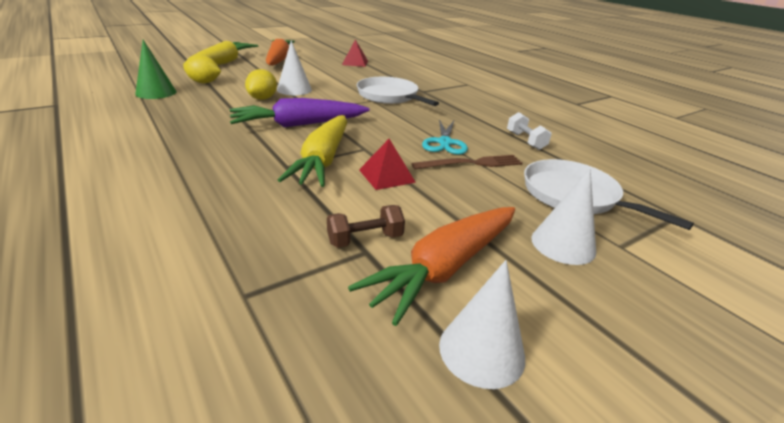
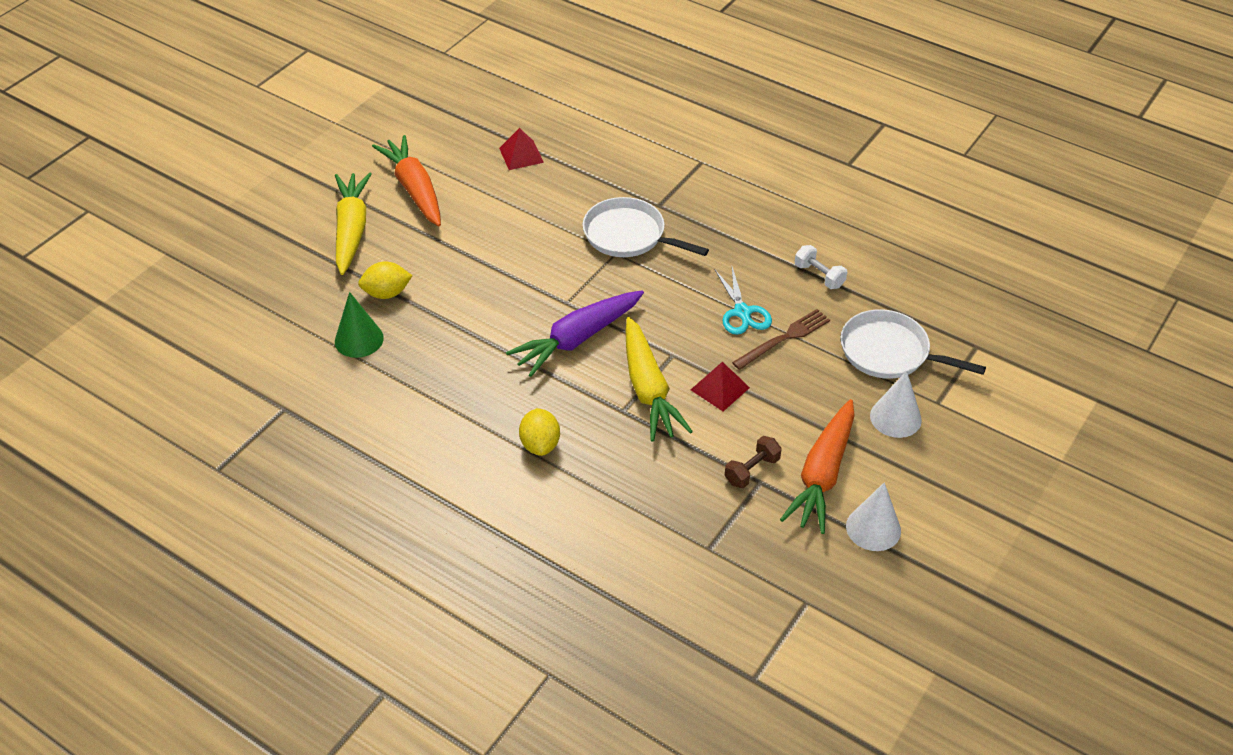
camera: 20 degrees left, 15 degrees up
yellow lemon [245,69,277,100] -> yellow lemon moved to [519,408,560,456]
white cone [277,40,312,95] -> none

